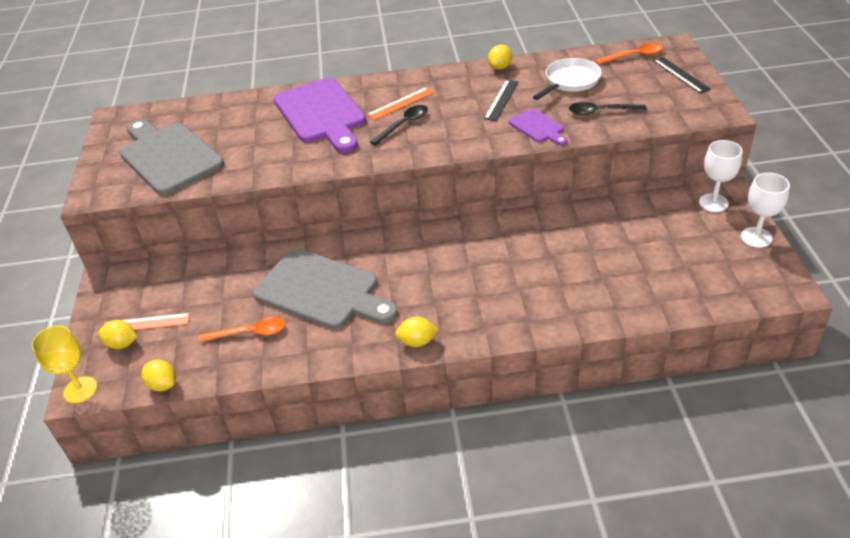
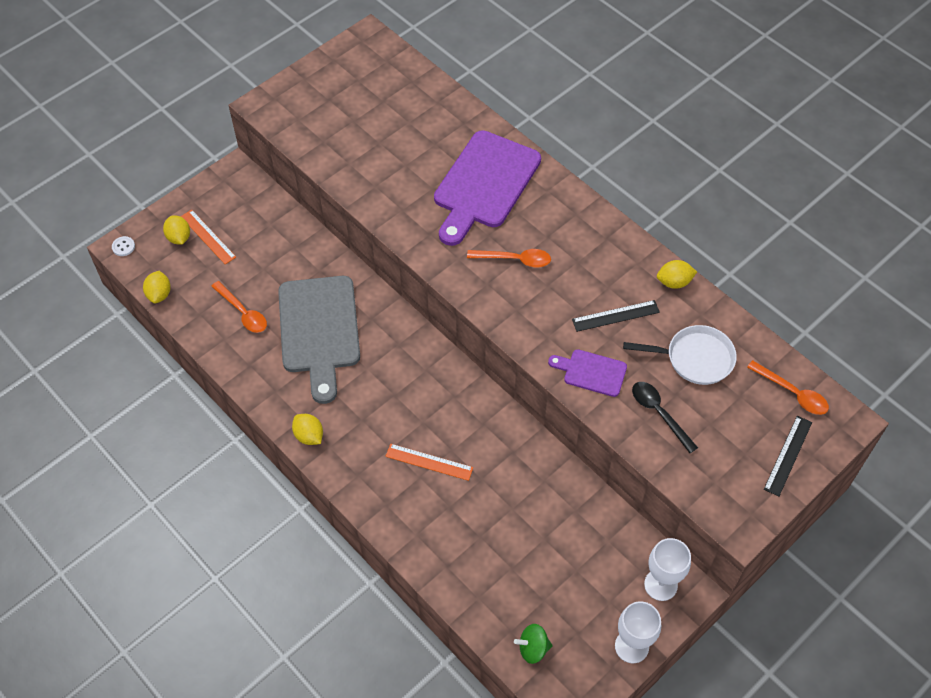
camera: 50 degrees right, 15 degrees up
yellow goblet [32,325,97,403] -> white button [112,236,135,256]
grey cutting board [119,119,224,195] -> none
orange ruler [367,87,434,120] -> orange ruler moved to [385,444,473,481]
black spoon [370,105,428,145] -> orange spoon [467,249,551,267]
purple cutting board [509,108,567,145] -> purple cutting board turned 90 degrees clockwise [548,349,627,397]
none -> green spinning top [514,624,553,664]

